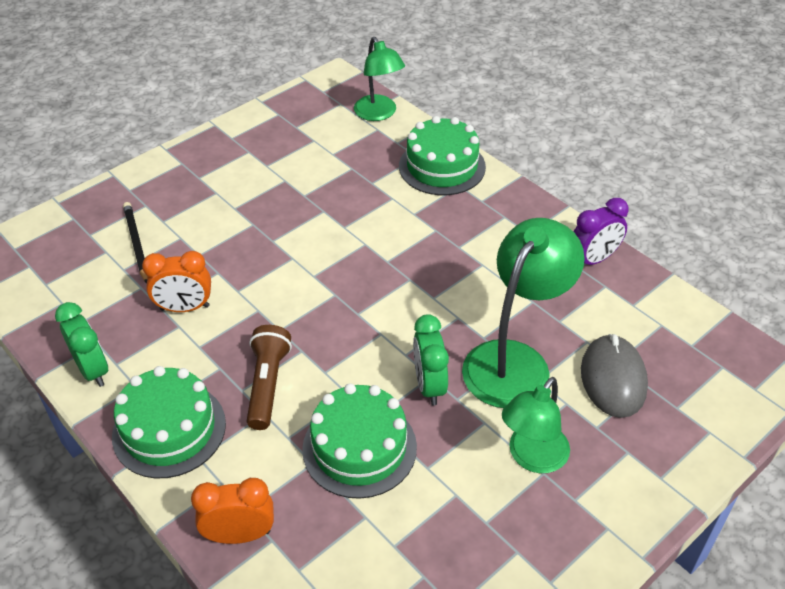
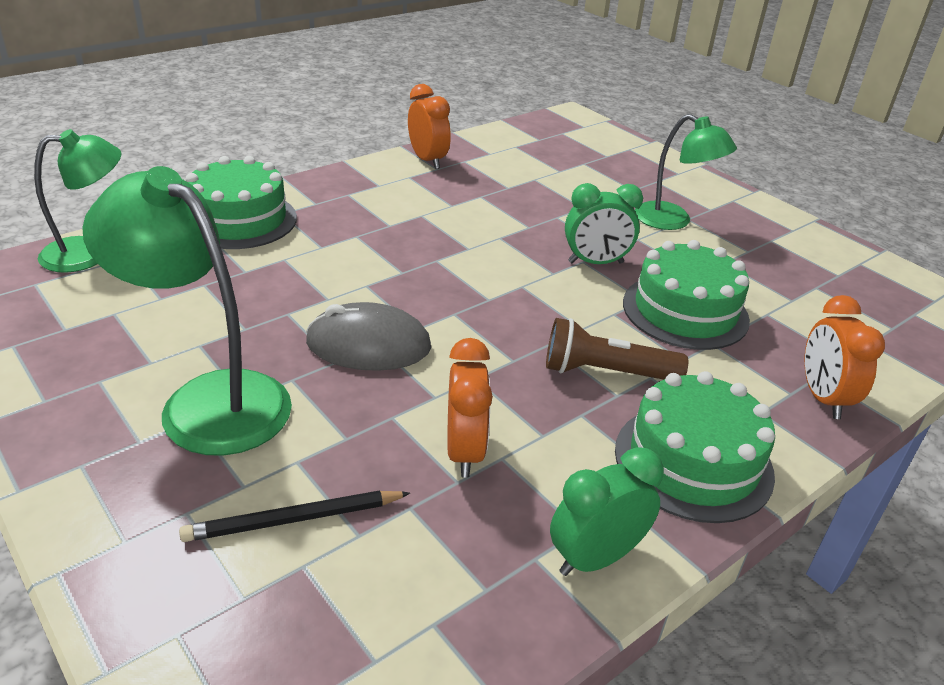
camera: 90 degrees left, 10 degrees down
green lamp [462,218,585,408] -> green lamp moved to [82,166,292,456]
purple clock [574,198,629,265] -> orange clock [408,84,451,169]
grey mouse [581,334,648,418] -> grey mouse moved to [306,302,431,371]

